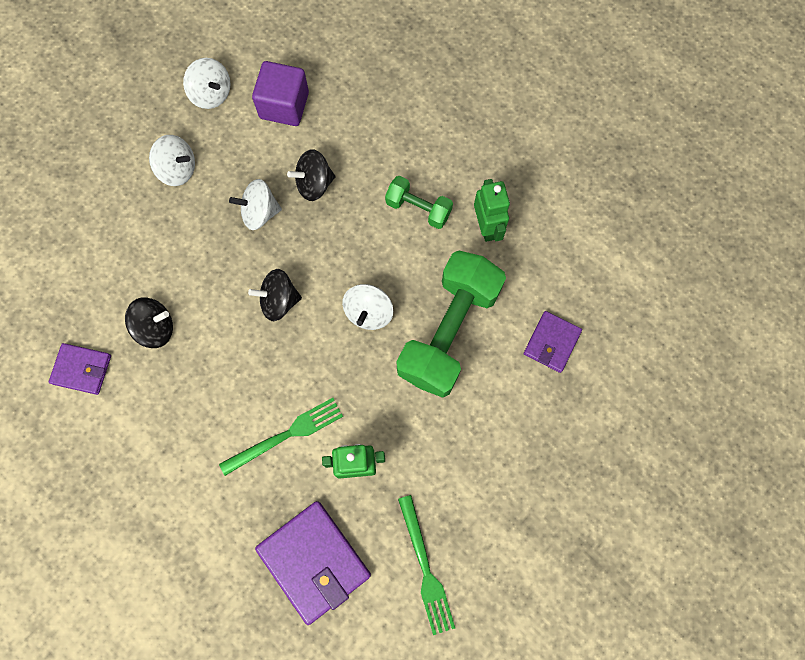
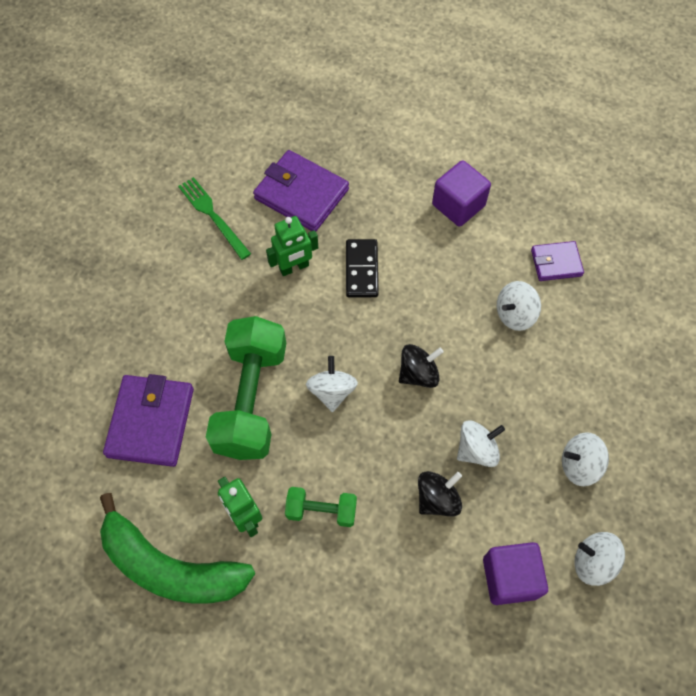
camera: 160 degrees right, 10 degrees down
black spinning top [125,297,173,348] -> white spinning top [497,281,541,331]
green fork [219,398,343,476] -> black domino [346,239,379,297]
purple wallet [524,311,582,373] -> purple wallet [103,374,194,467], size x1.73
none -> green banana [100,493,255,604]
none -> purple cube [432,160,491,227]

